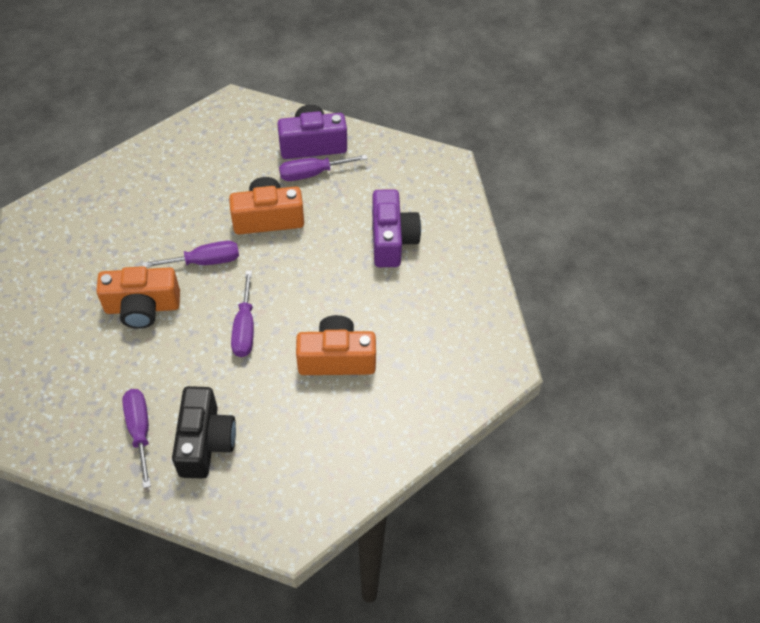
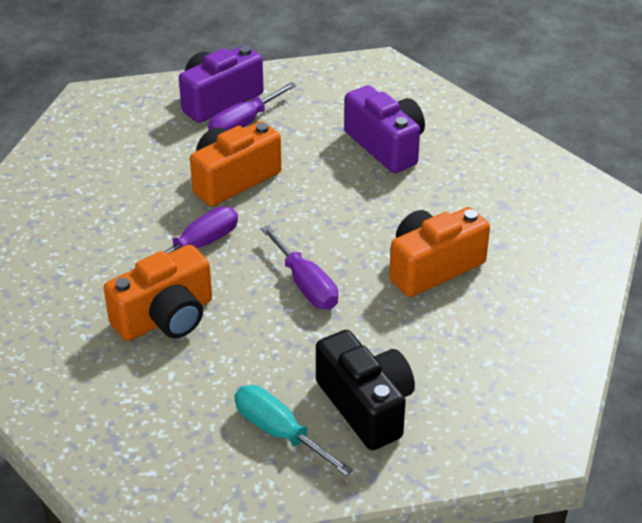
camera: 30 degrees left, 15 degrees down
purple screwdriver [122,389,151,488] -> turquoise screwdriver [234,385,353,476]

